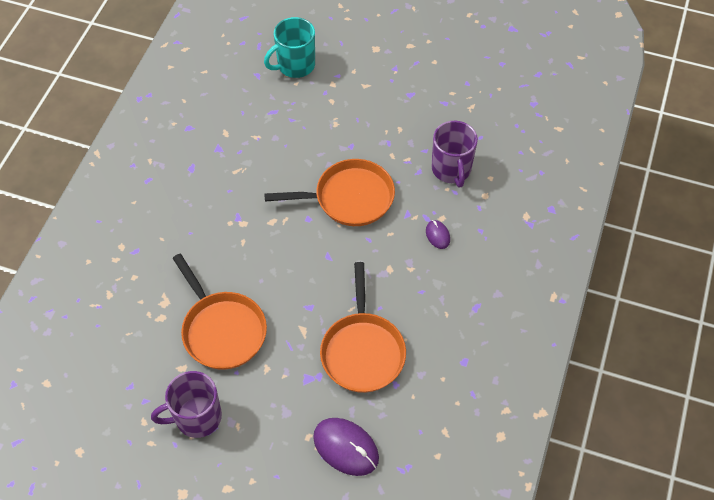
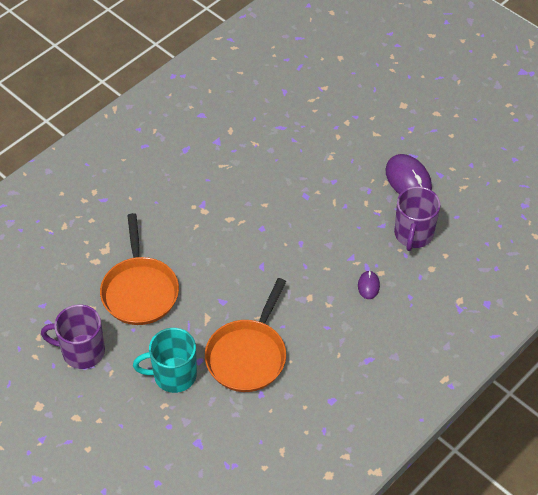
camera: 25 degrees right, 5 degrees down
turquoise mug [264,17,315,78] -> turquoise mug moved to [133,328,197,393]
orange pan [264,159,395,226] -> none
purple mouse [313,418,379,476] -> purple mouse moved to [386,154,432,194]

